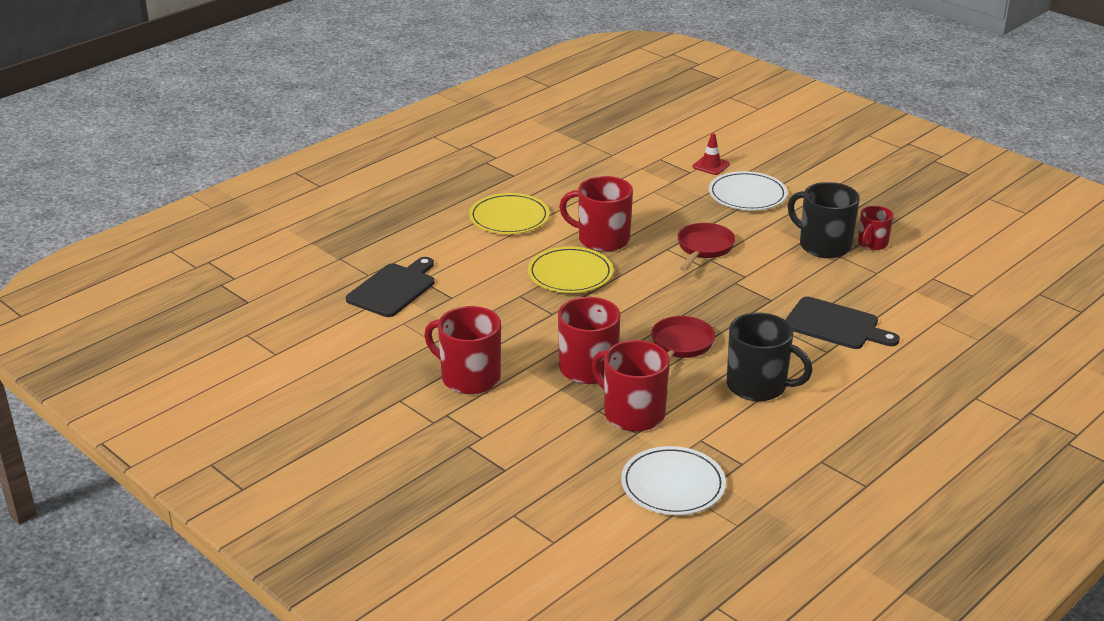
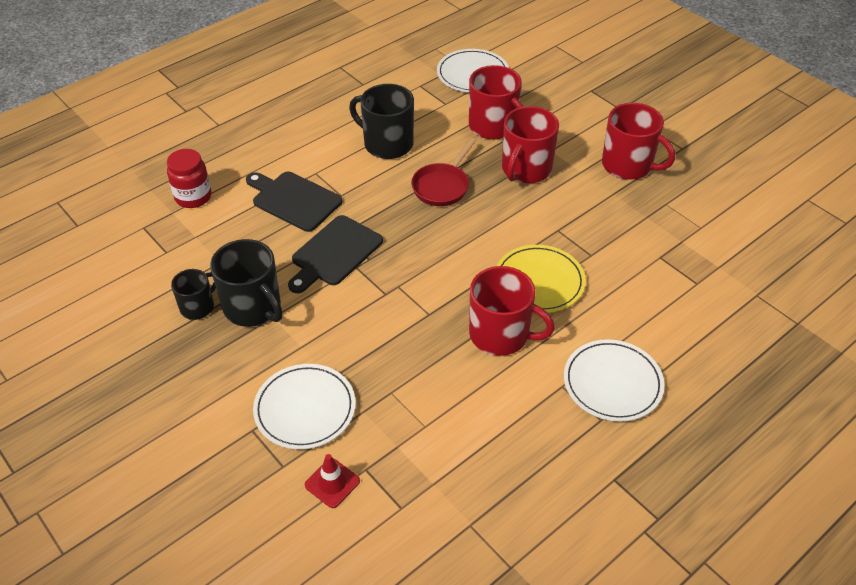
camera: 175 degrees left, 15 degrees up
black cutting board [346,257,434,317] -> black cutting board moved to [288,215,383,293]
yellow plate [469,193,549,234] -> white plate [564,339,665,422]
red pan [677,223,735,271] -> none
red mug [858,206,893,250] -> black mug [171,269,216,320]
none -> red jar [167,149,211,208]

